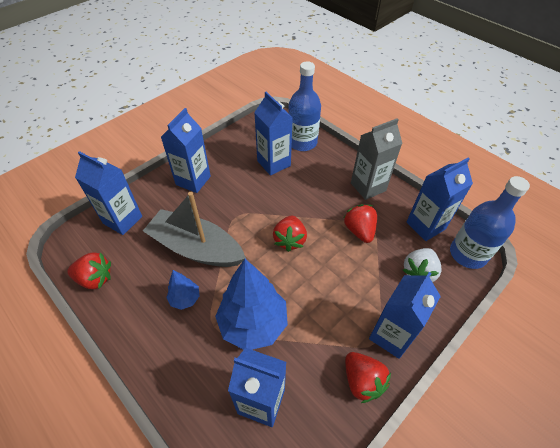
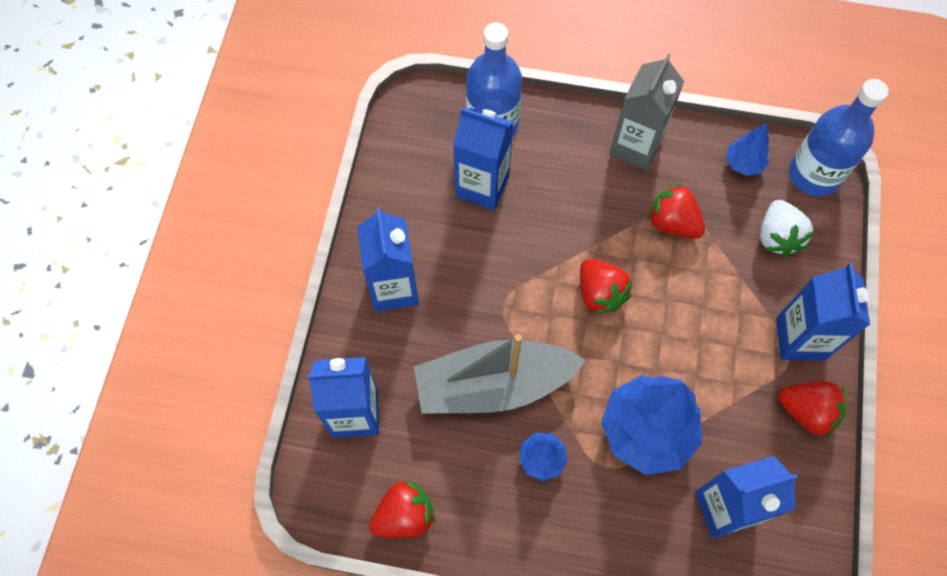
camera: 35 degrees left, 15 degrees up
blue carton [406,158,473,241] -> blue tree [726,123,769,176]

